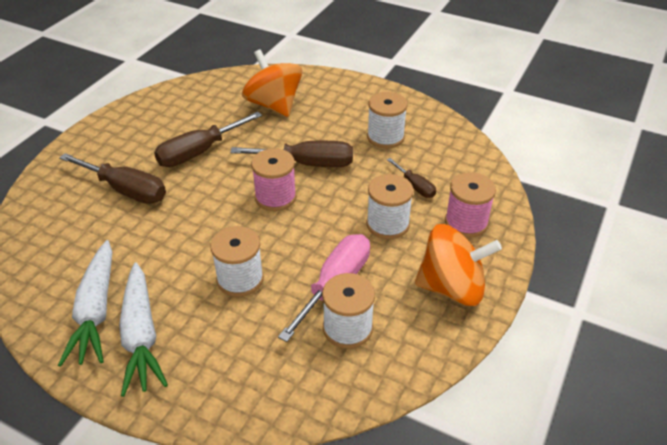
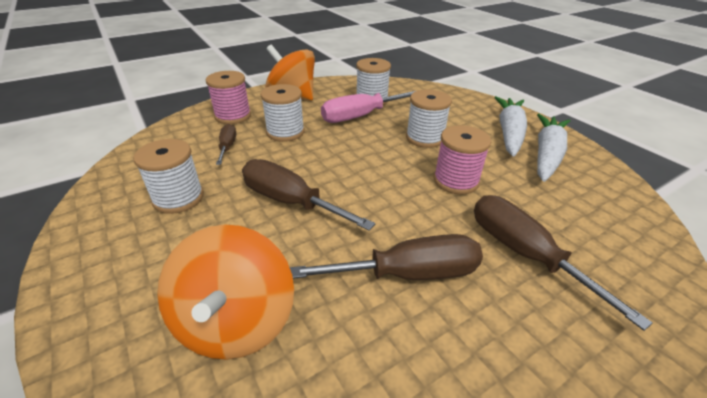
camera: 150 degrees left, 5 degrees down
pink spool [251,148,296,211] -> pink spool moved to [434,125,491,195]

